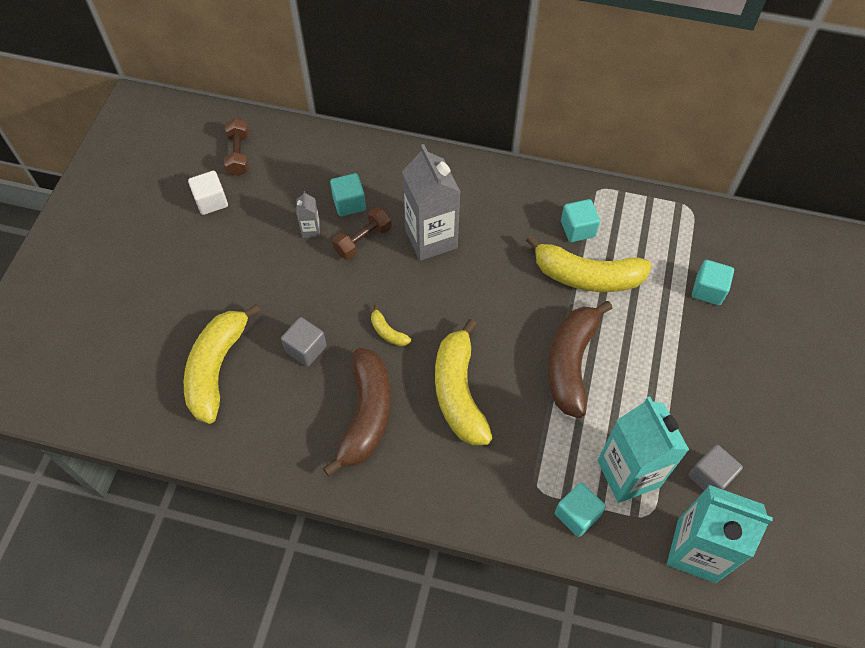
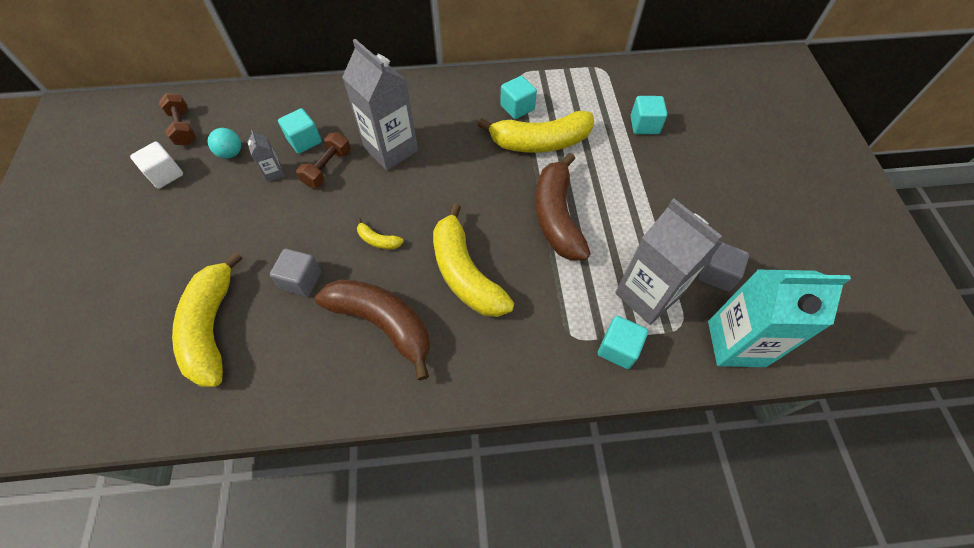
camera: 20 degrees left, 0 degrees up
brown banana [323,348,391,477] -> brown banana turned 45 degrees counterclockwise [315,279,430,380]
turquoise carton [597,397,689,503] -> grey carton [615,199,722,325]
none -> turquoise ball [208,128,241,159]

